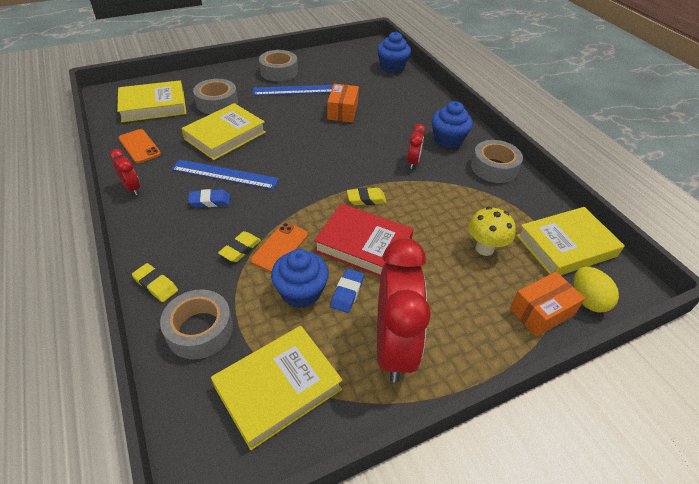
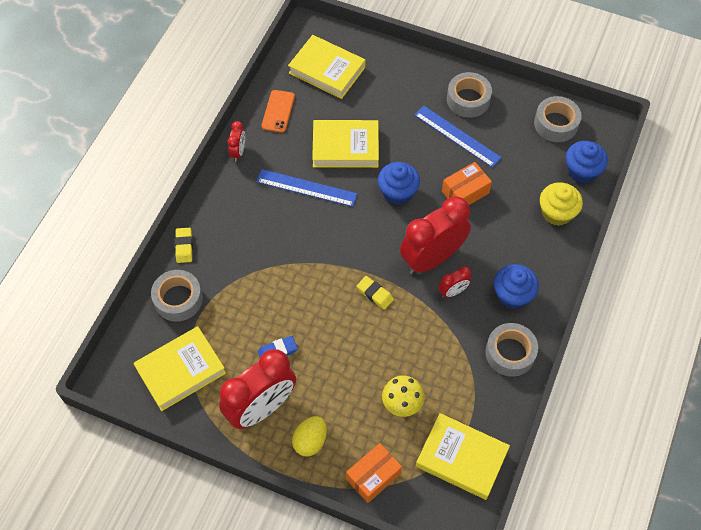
camera: 50 degrees right, 15 degrees up
blue ruler [171,159,279,189] -> blue ruler turned 45 degrees counterclockwise [256,169,358,207]
blue eraser [188,189,230,207] -> none
grey tape [193,79,238,114] -> grey tape moved to [534,96,582,142]
yellow book [211,326,343,450] -> yellow book turned 45 degrees counterclockwise [133,326,226,411]
yellow eraser [218,231,261,262] -> none
orange phone [250,223,308,273] -> none
blue cupcake [271,249,329,308] -> blue cupcake moved to [378,162,420,205]
red book [314,203,414,277] -> none
orange box [510,272,585,337] -> orange box turned 60 degrees counterclockwise [346,443,402,503]
yellow egg [573,267,619,313] -> yellow egg moved to [292,416,327,457]
none -> red clock [400,196,471,274]
none -> yellow cupcake [540,182,583,226]

